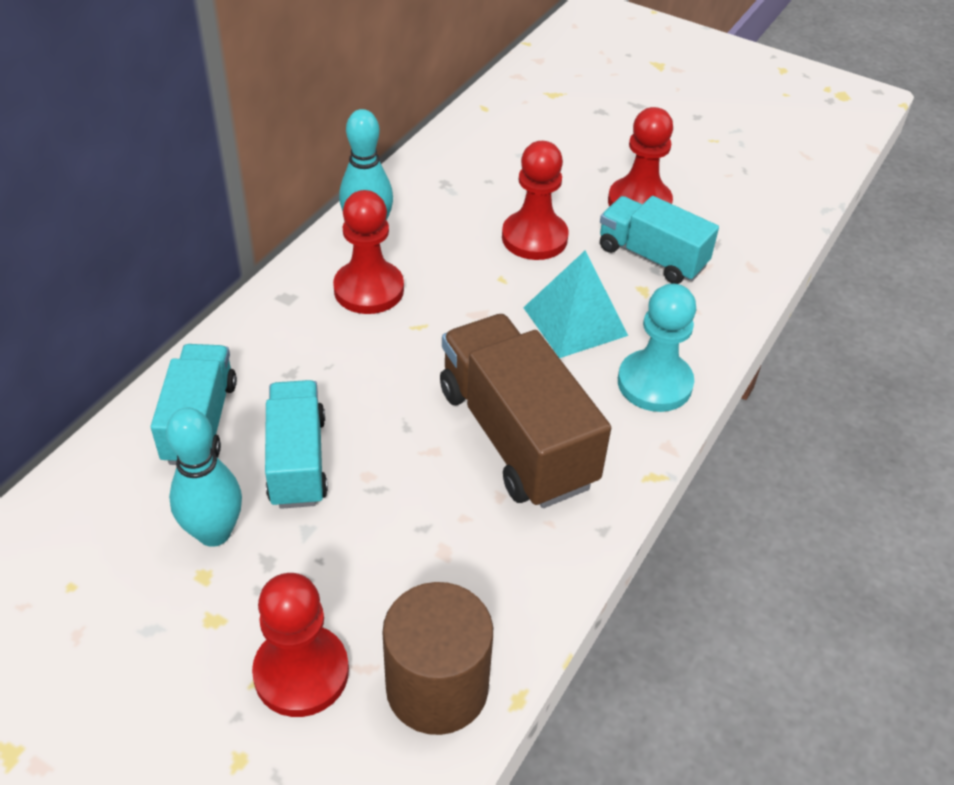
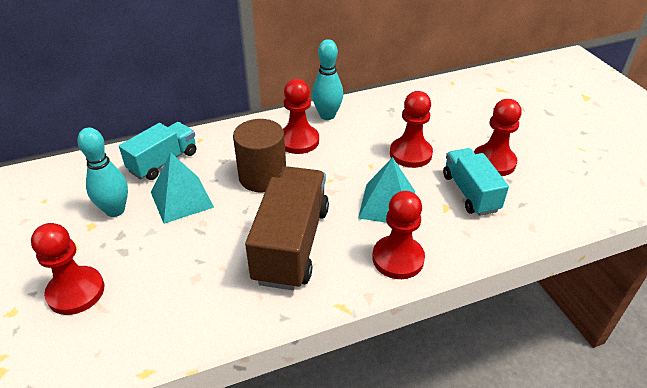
camera: 40 degrees right, 5 degrees down
turquoise truck [265,380,328,509] -> turquoise pyramid [151,152,214,224]
brown cylinder [382,582,493,735] -> brown cylinder moved to [233,119,286,192]
turquoise pawn [618,283,696,412] -> red pawn [372,191,425,279]

